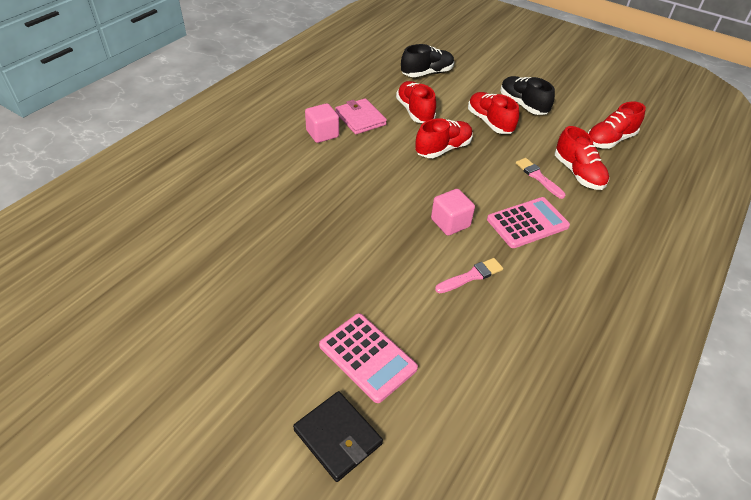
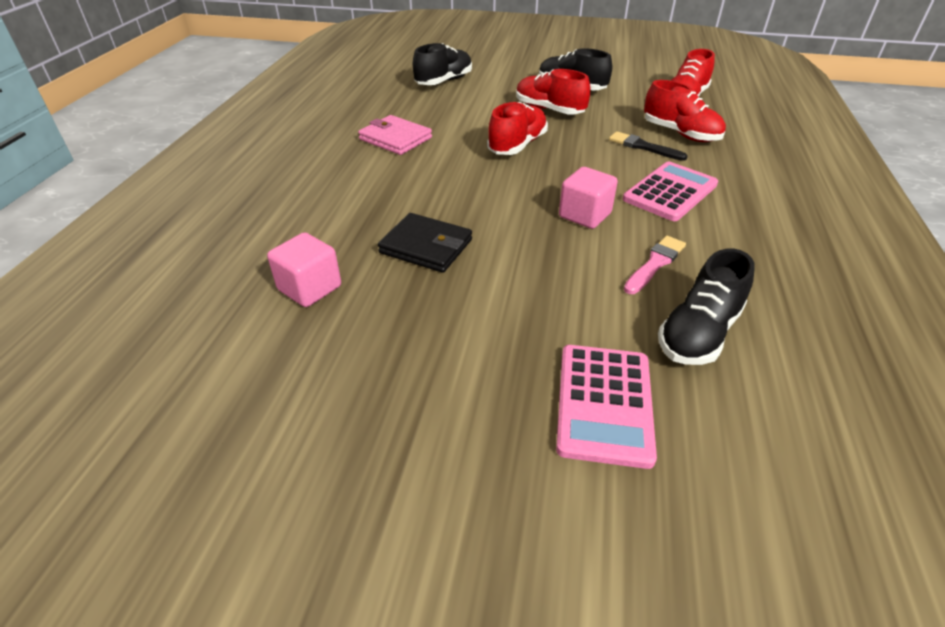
camera: 20 degrees left, 5 degrees down
black wallet [293,391,383,482] -> black wallet moved to [378,213,472,273]
pink cube [305,103,339,143] -> pink cube moved to [267,232,341,307]
pink calculator [319,313,418,403] -> pink calculator turned 75 degrees clockwise [556,345,657,469]
red shoe [396,81,436,123] -> none
pink brush [516,158,566,199] -> black brush [609,131,688,161]
none -> black shoe [658,249,755,365]

